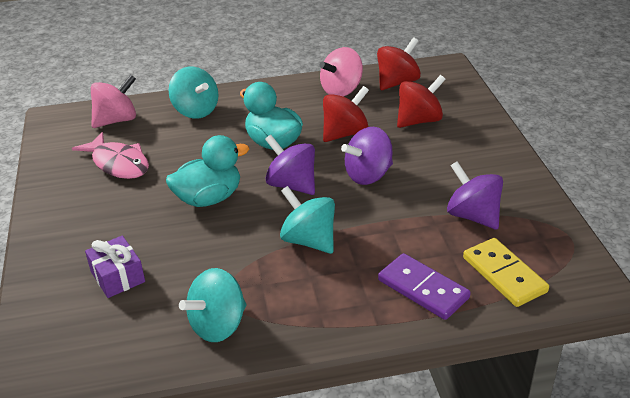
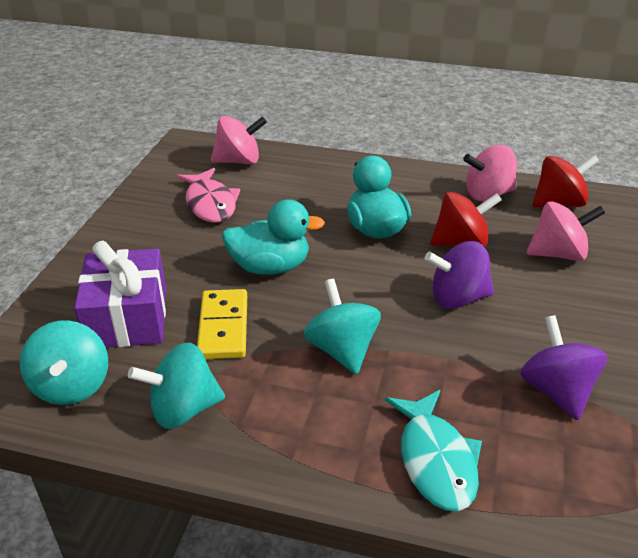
camera: 25 degrees right, 0 degrees up
purple gift [85,236,145,298] -> purple gift [74,241,166,348], size x1.65
turquoise spinning top [169,67,218,119] -> turquoise spinning top moved to [20,320,108,405]
purple spinning top [265,135,315,195] -> none
purple domino [378,253,471,320] -> turquoise fish [385,390,482,511]
red spinning top [397,75,446,128] -> pink spinning top [527,201,605,261]
yellow domino [463,238,549,307] -> yellow domino moved to [197,289,247,359]

